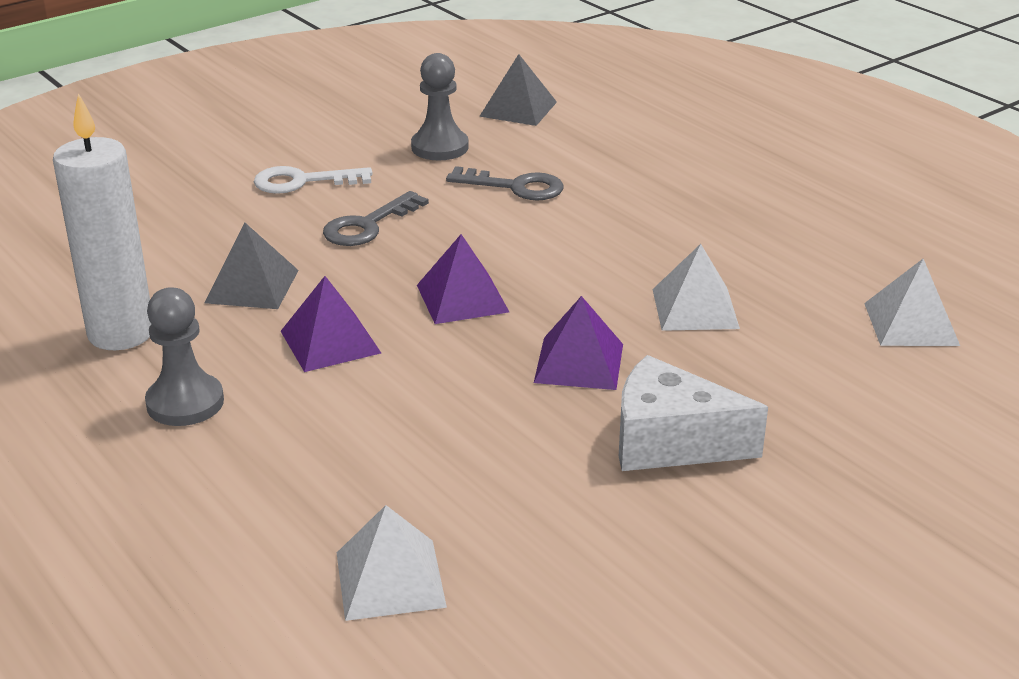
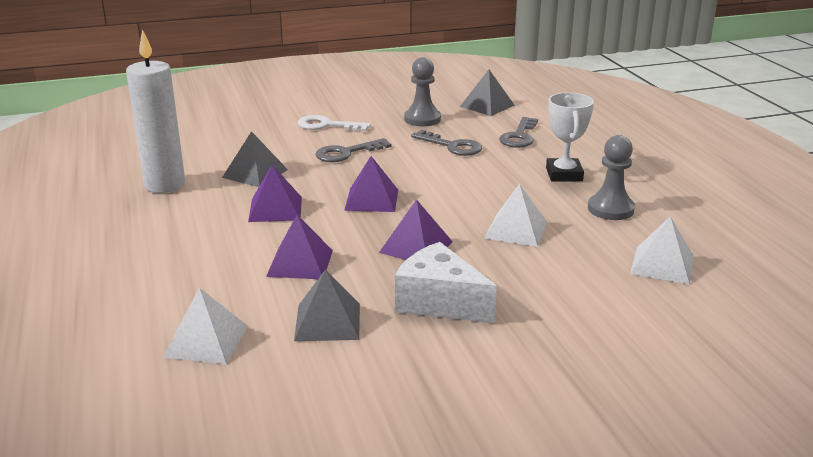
camera: 20 degrees right, 5 degrees down
grey pawn [145,287,224,426] -> grey pawn moved to [588,135,635,220]
none -> purple pyramid [266,215,333,279]
none -> grey pyramid [294,270,360,341]
none -> grey key [499,117,538,148]
none -> white trophy [546,92,594,182]

